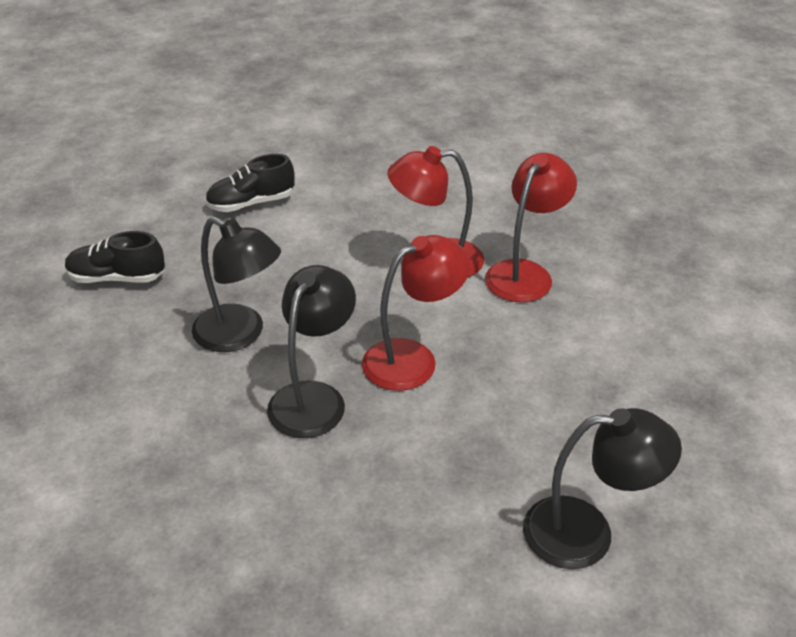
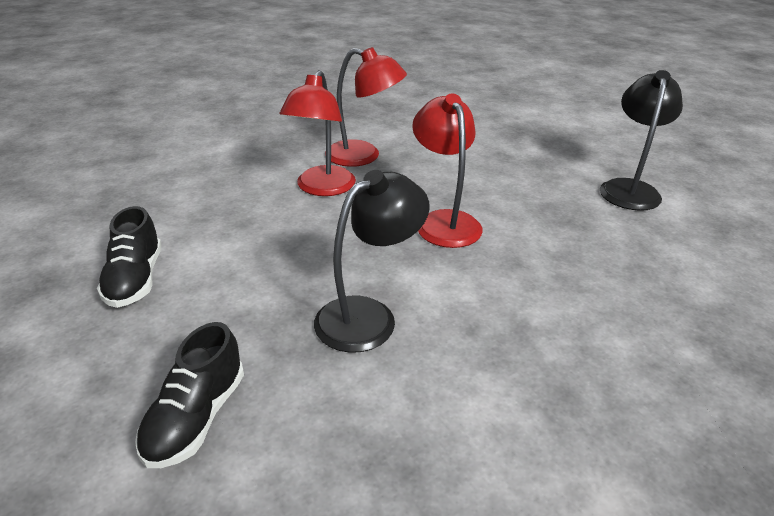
camera: 75 degrees left, 5 degrees down
black lamp [267,265,356,438] -> none
red lamp [485,153,577,302] -> red lamp turned 150 degrees clockwise [325,47,407,167]

